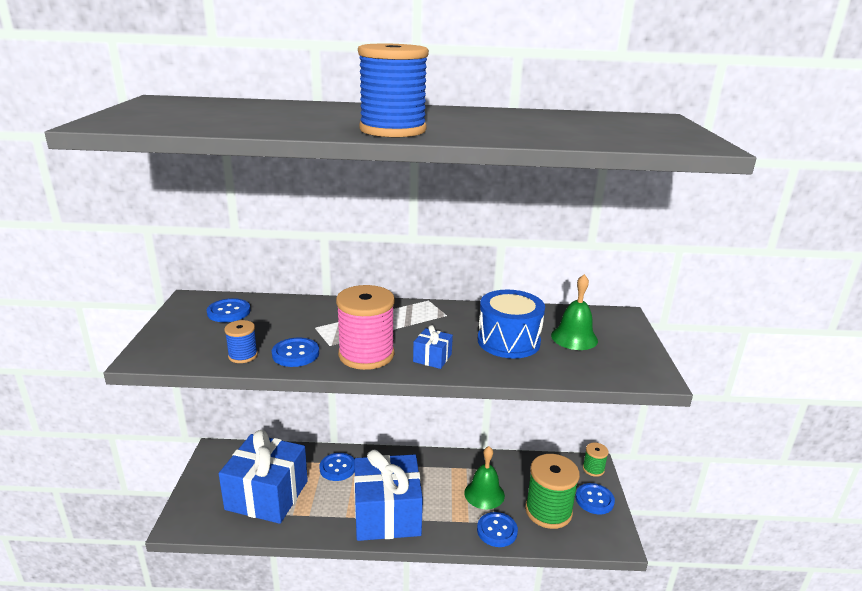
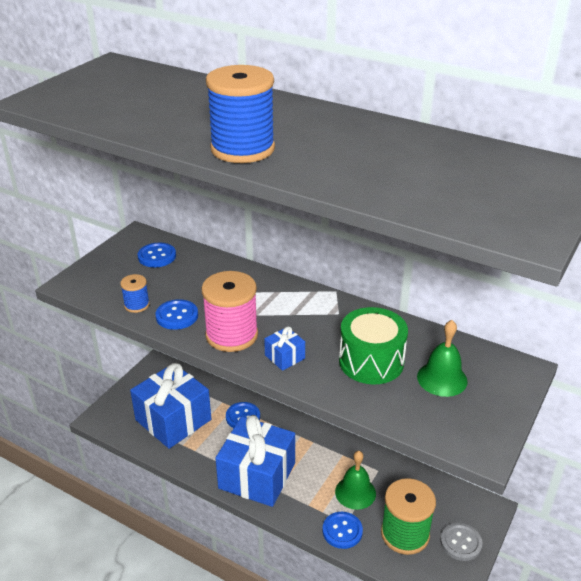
camera: 30 degrees right, 10 degrees up
blue drum [478,290,545,358] -> green drum [339,307,408,384]
blue button [576,483,615,514] -> grey button [440,523,483,561]
green spool [583,443,609,477] -> none

